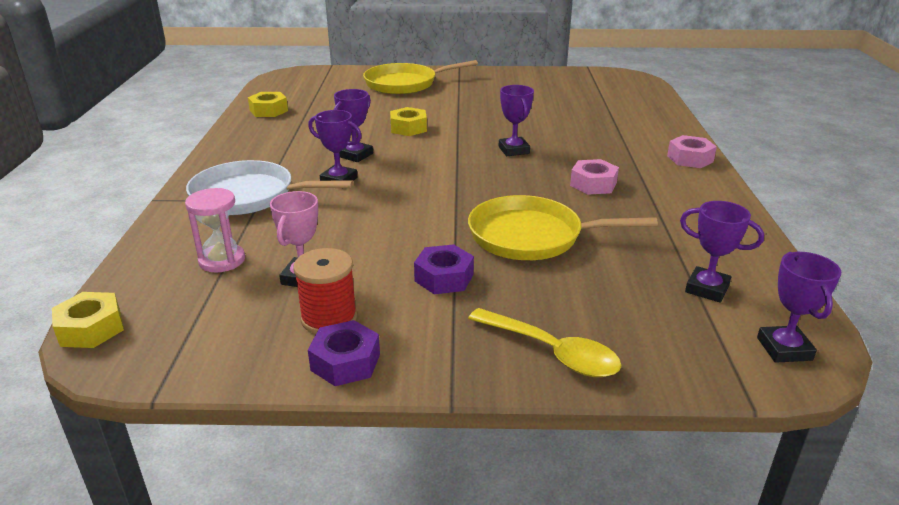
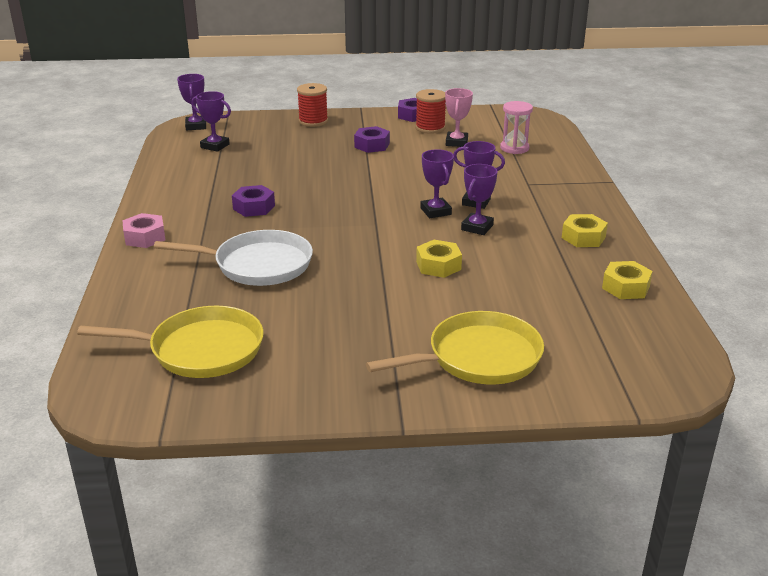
camera: 175 degrees right, 0 degrees up
yellow nut [52,292,124,348] -> yellow nut moved to [562,214,608,247]
white pan [186,160,354,215] -> white pan moved to [154,230,313,286]
yellow pan [468,195,658,260] -> yellow pan moved to [77,306,264,378]
yellow spoon [468,308,622,377] -> red spool [297,83,328,127]
purple trophy [499,85,534,156] -> purple trophy moved to [420,149,454,218]
pink nut [570,159,619,195] -> purple nut [232,185,275,217]

